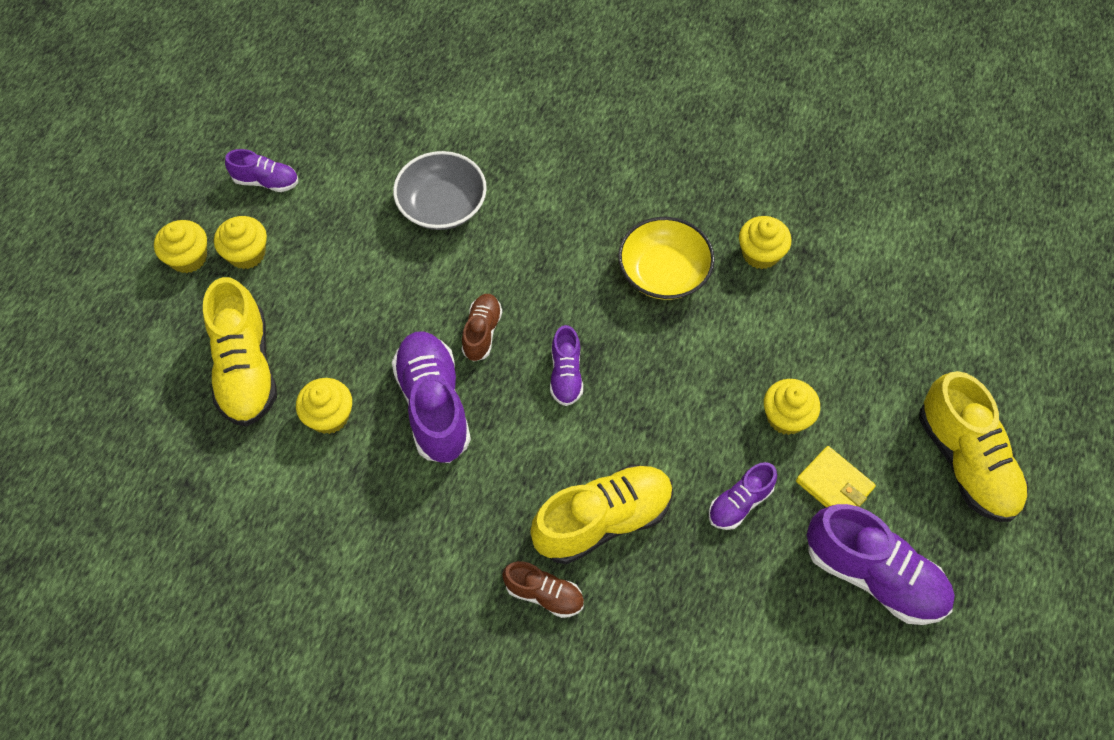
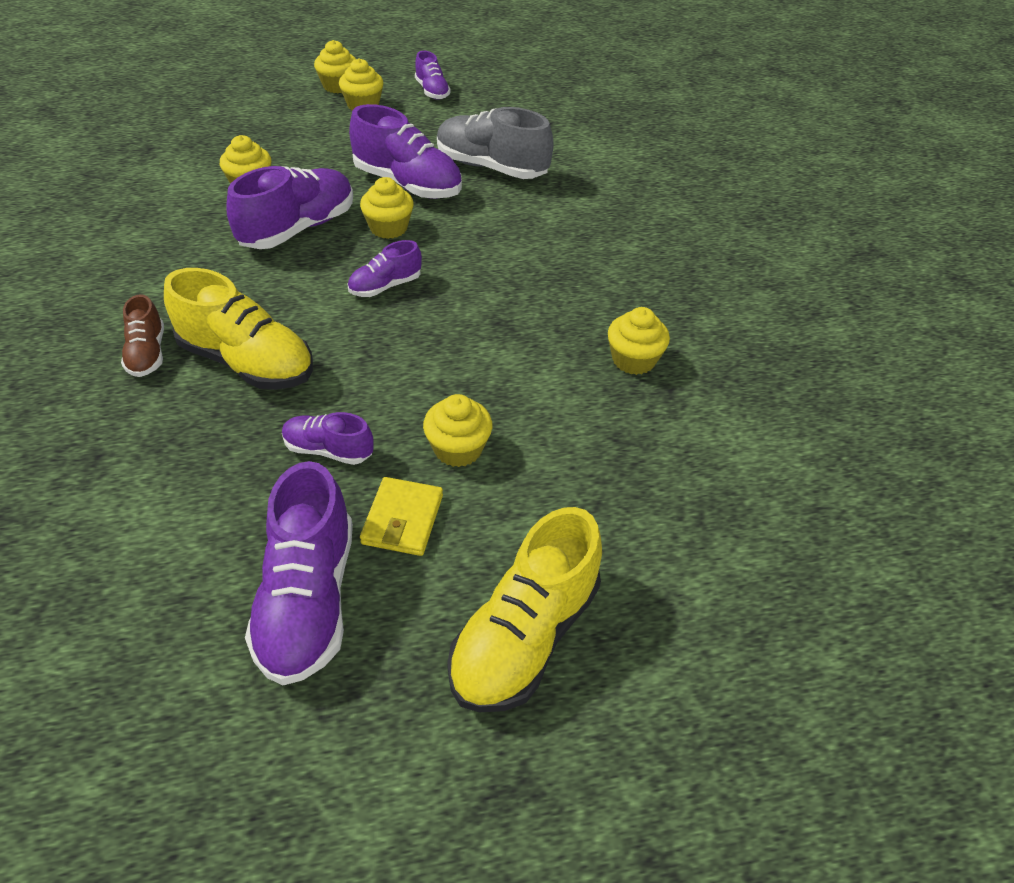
camera: 55 degrees right, 15 degrees down
yellow shoe [203,277,277,427] -> none
grey bowl [393,151,487,230] -> grey shoe [437,107,554,179]
brown shoe [462,294,502,362] -> yellow cupcake [360,177,414,239]
yellow bowl [618,217,715,300] -> none
none -> purple shoe [349,104,462,199]

